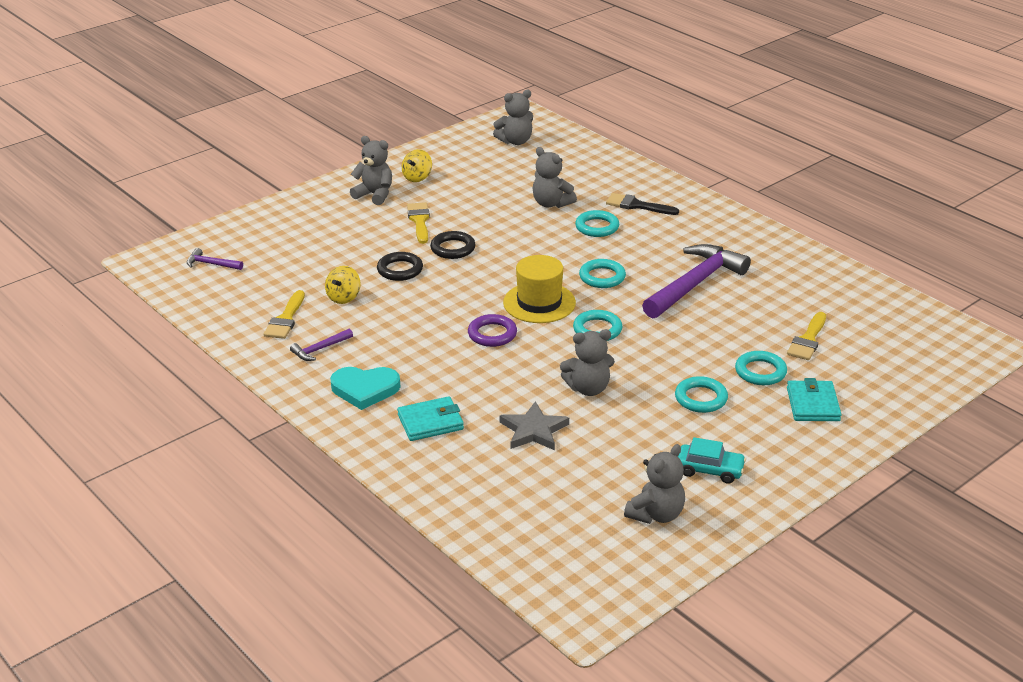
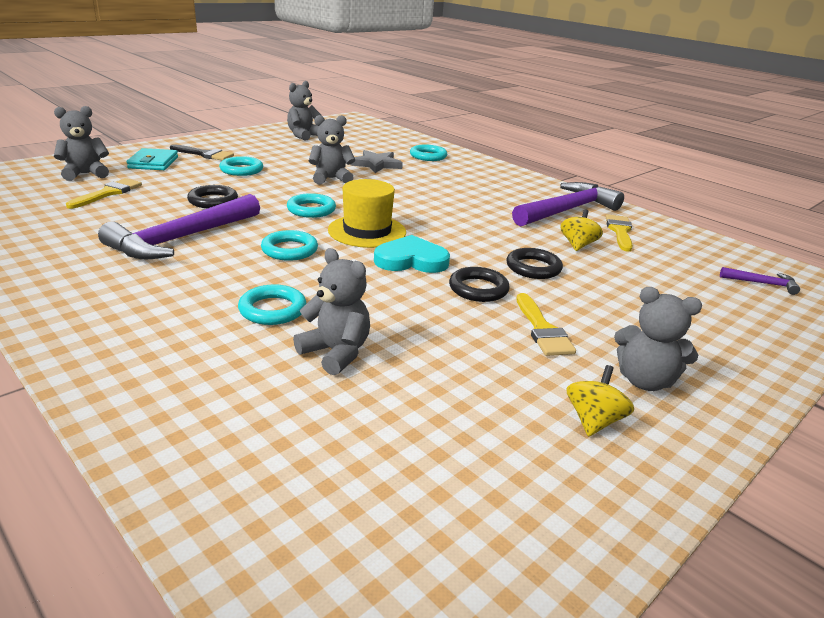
camera: 175 degrees right, 5 degrees down
purple hammer [290,328,353,361] -> purple hammer [512,182,624,226], size x2.27
turquoise heart [330,367,400,410] -> turquoise heart moved to [374,235,450,273]
turquoise wallet [397,396,464,441] -> none
purple ring [468,314,517,347] -> none
grey teddy bear [493,90,533,145] -> grey teddy bear moved to [54,106,109,181]
black brush [606,193,679,215] -> black brush moved to [170,144,234,160]
turquoise car [678,437,746,484] -> none
turquoise ring [735,351,787,385] -> turquoise ring moved to [410,144,447,161]
none -> black ring [187,185,238,208]

